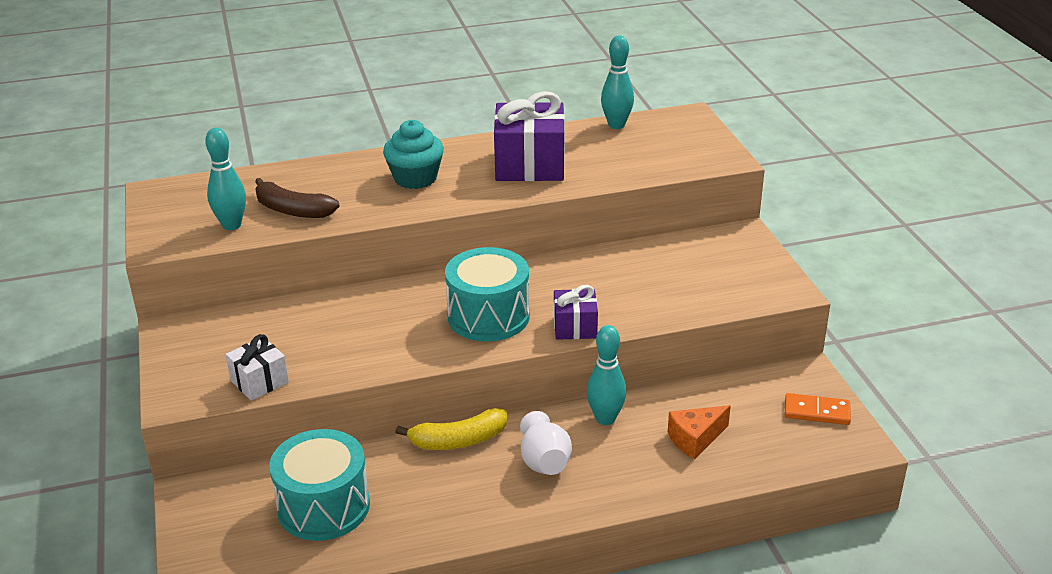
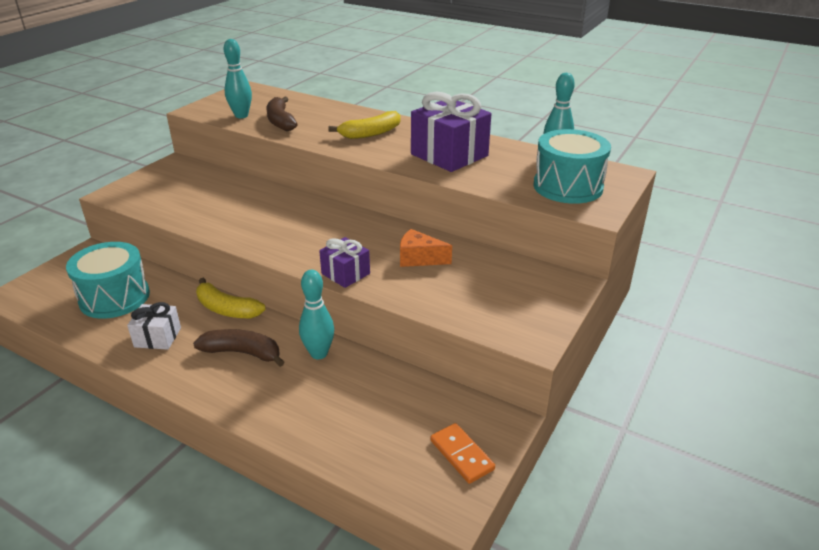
camera: 45 degrees right, 0 degrees up
white gift [225,334,289,401] -> white gift moved to [127,302,181,350]
turquoise cupcake [383,120,444,189] -> yellow banana [328,111,400,139]
turquoise drum [445,247,530,342] -> turquoise drum moved to [533,129,611,204]
white vase [520,411,572,475] -> brown banana [193,329,285,367]
orange cheese [668,405,731,459] -> orange cheese moved to [400,229,452,267]

